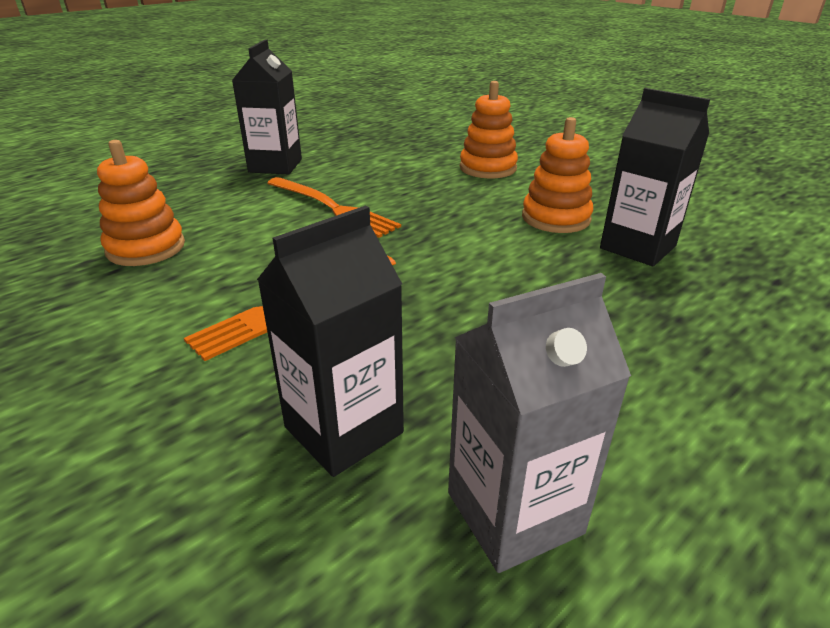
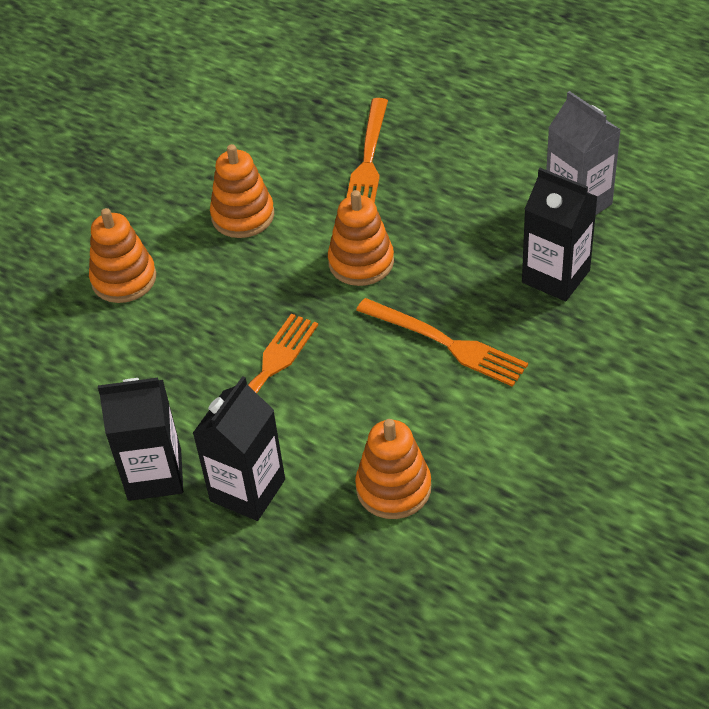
camera: 100 degrees left, 15 degrees up
black carton [600,88,710,266] -> black carton moved to [193,376,285,521]
none -> orange stacking toy [328,190,394,286]
none -> orange fork [346,98,388,203]

